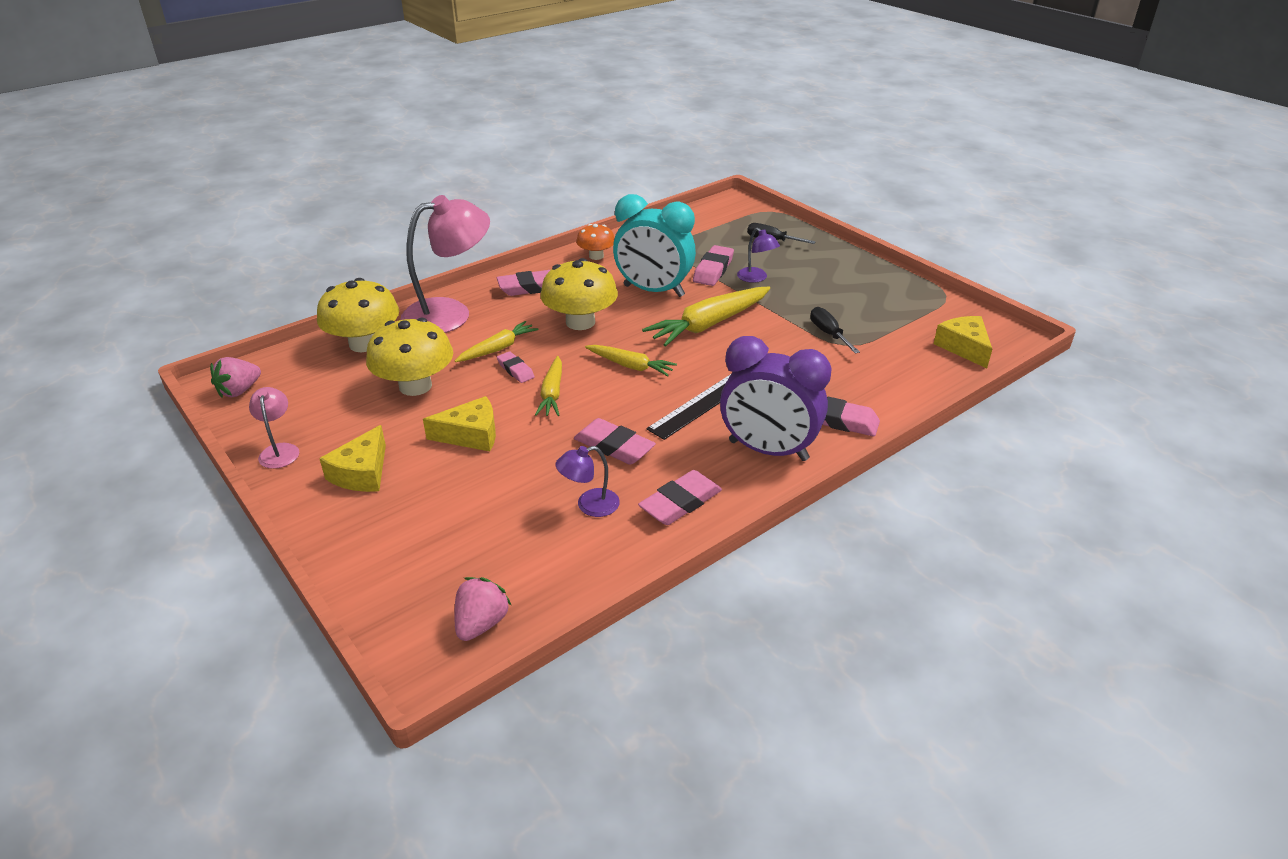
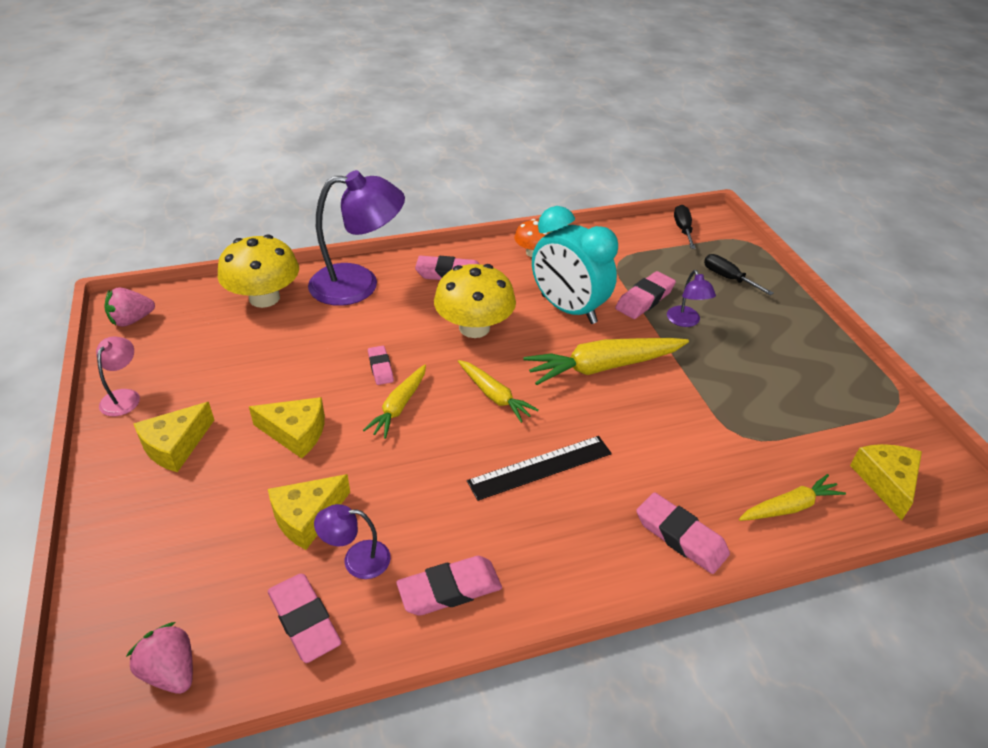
camera: 20 degrees right, 5 degrees up
yellow mushroom [366,318,453,396] -> none
pink lamp [400,195,490,333] -> purple lamp [308,170,405,306]
pink strawberry [454,577,511,641] -> pink strawberry turned 90 degrees counterclockwise [126,622,193,694]
yellow carrot [455,321,539,362] -> yellow carrot moved to [739,474,846,521]
pink eraser [574,418,656,465] -> pink eraser moved to [268,574,342,663]
purple clock [720,336,832,461] -> none
black screwdriver [810,307,860,354] -> black screwdriver moved to [674,205,696,249]
none -> yellow cheese [268,474,350,550]

